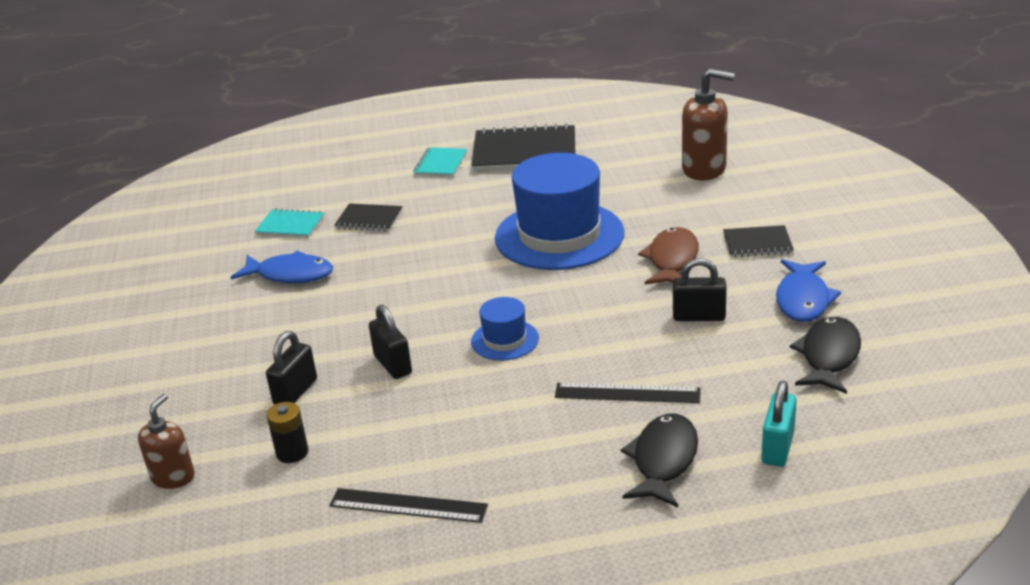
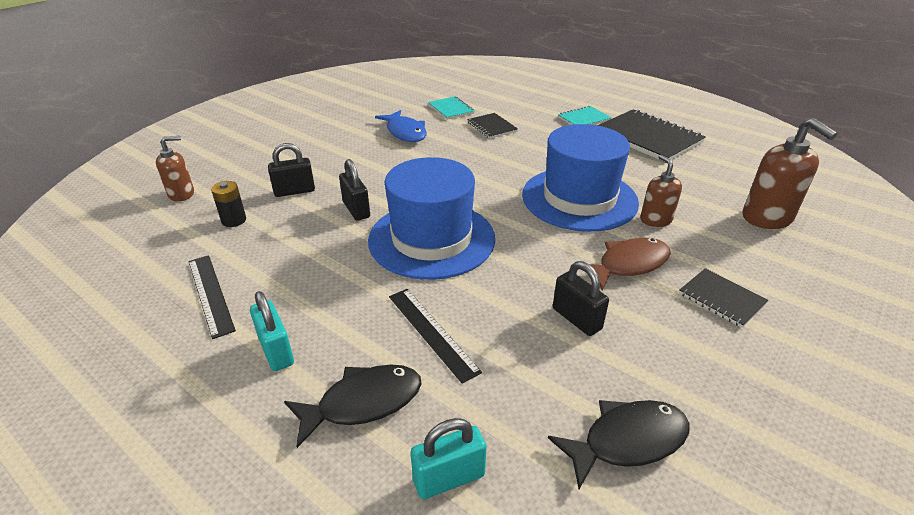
camera: 45 degrees right, 5 degrees up
black padlock [369,305,412,379] -> black padlock turned 45 degrees counterclockwise [339,159,370,221]
blue hat [471,297,539,360] -> blue hat [368,157,495,280], size x2.16
blue fish [776,259,841,322] -> none
none -> turquoise padlock [250,291,294,371]
none -> brown soap dispenser [640,155,682,227]

